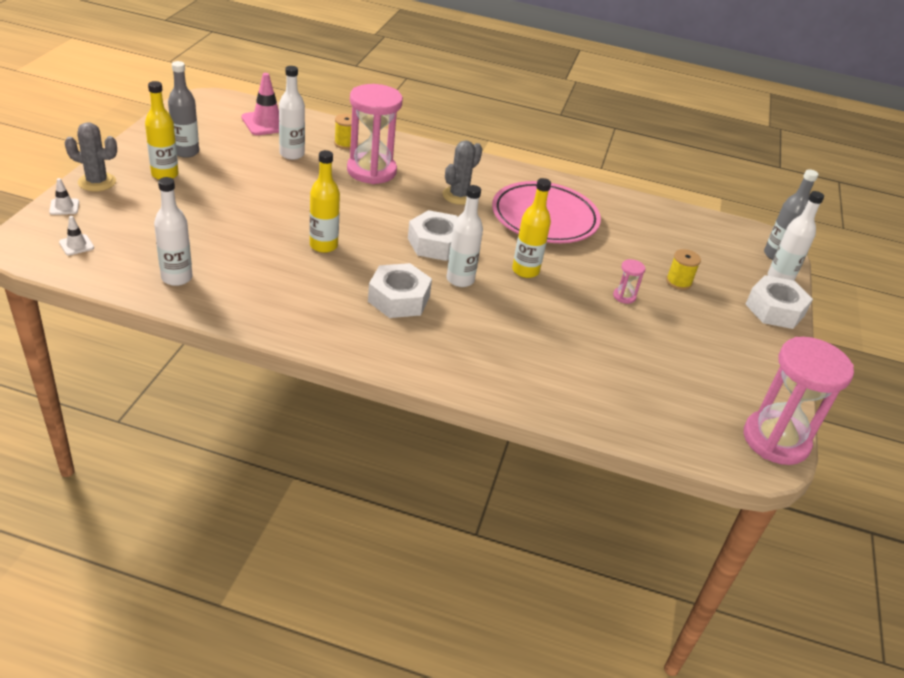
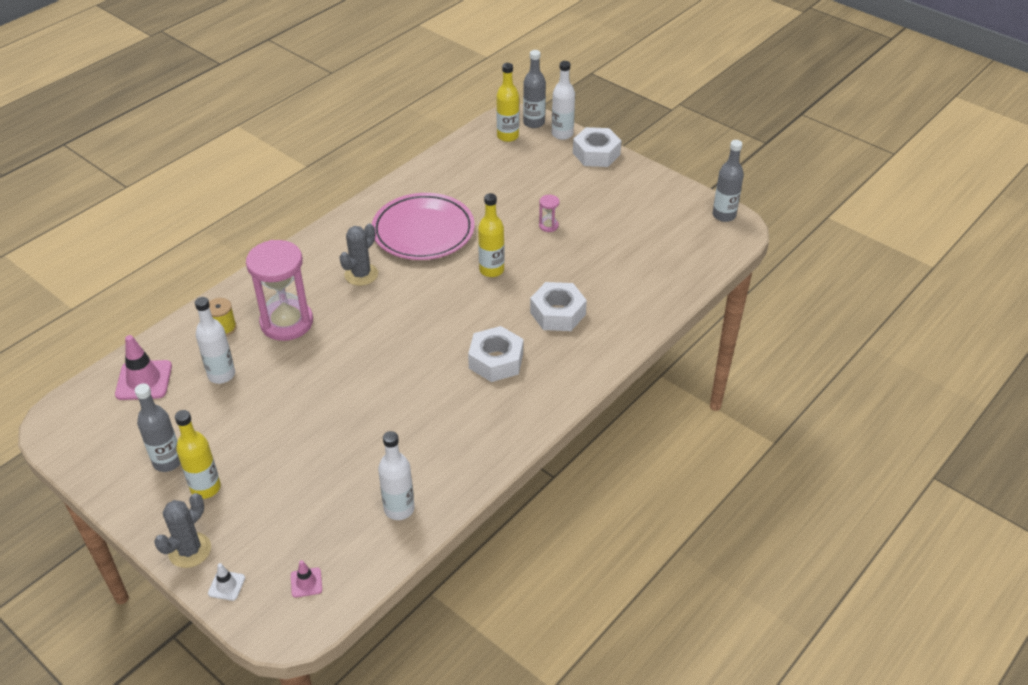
camera: 60 degrees left, 5 degrees up
white traffic cone [59,216,94,256] -> pink traffic cone [291,560,322,598]
yellow bottle [310,150,340,253] -> yellow bottle moved to [497,63,519,142]
white nut [408,210,458,261] -> white nut moved to [530,282,587,331]
grey cactus [442,140,482,205] -> grey cactus turned 60 degrees clockwise [339,224,378,286]
white bottle [446,185,483,287] -> none
yellow spool [666,249,701,290] -> none
pink hourglass [744,337,854,465] -> grey bottle [713,140,744,222]

